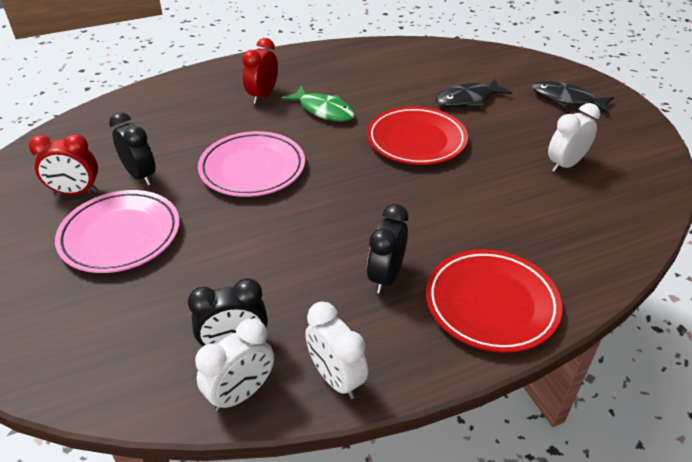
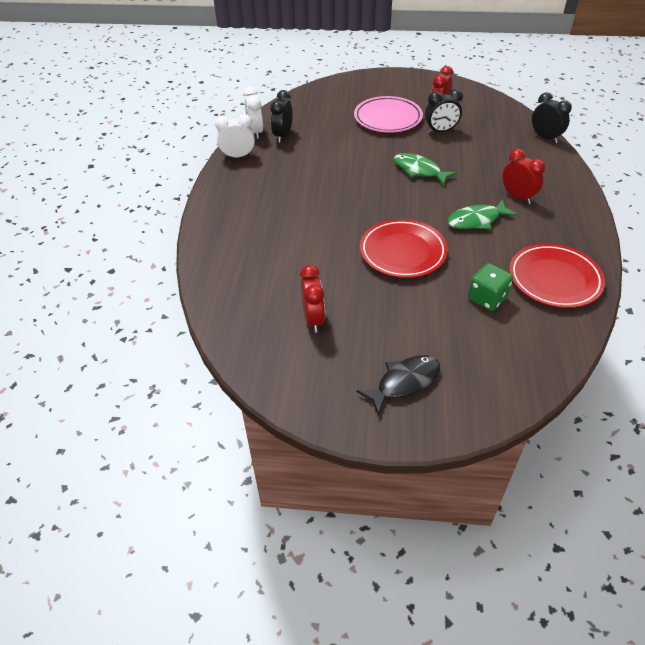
camera: 120 degrees right, 5 degrees up
pink plate [198,131,305,197] -> green fish [394,153,457,186]
black clock [367,204,408,294] -> black clock moved to [532,92,572,143]
red plate [426,249,562,353] -> red plate moved to [509,243,605,308]
black fish [436,79,512,107] -> none
white clock [548,103,600,172] -> red clock [300,265,325,333]
none -> green dice [468,263,513,311]

